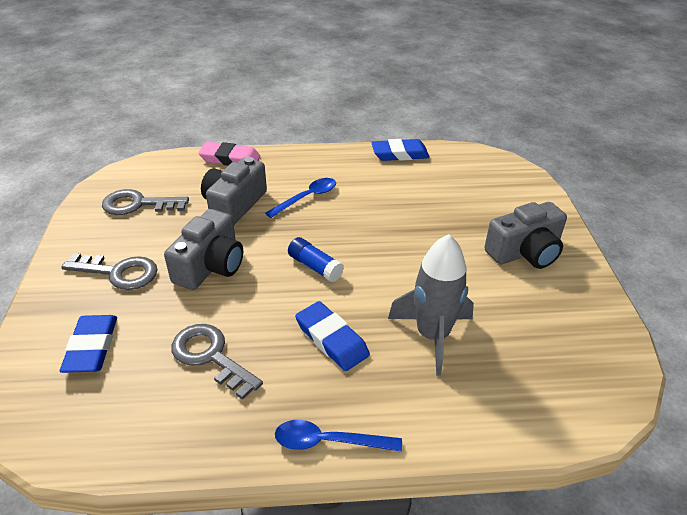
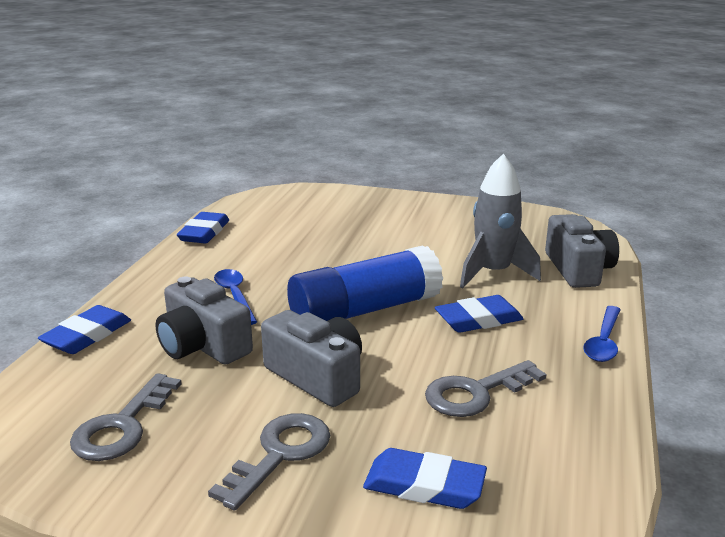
camera: 70 degrees left, 15 degrees down
pink eraser [198,142,261,166] -> blue eraser [38,305,131,354]
blue glue stick [288,237,344,282] -> blue glue stick [287,245,443,321], size x2.17
grey camera [484,202,567,269] -> grey camera moved to [545,214,619,288]

